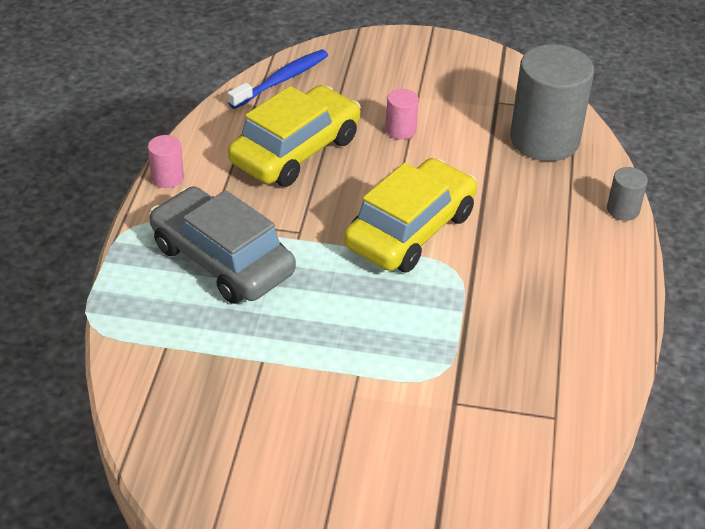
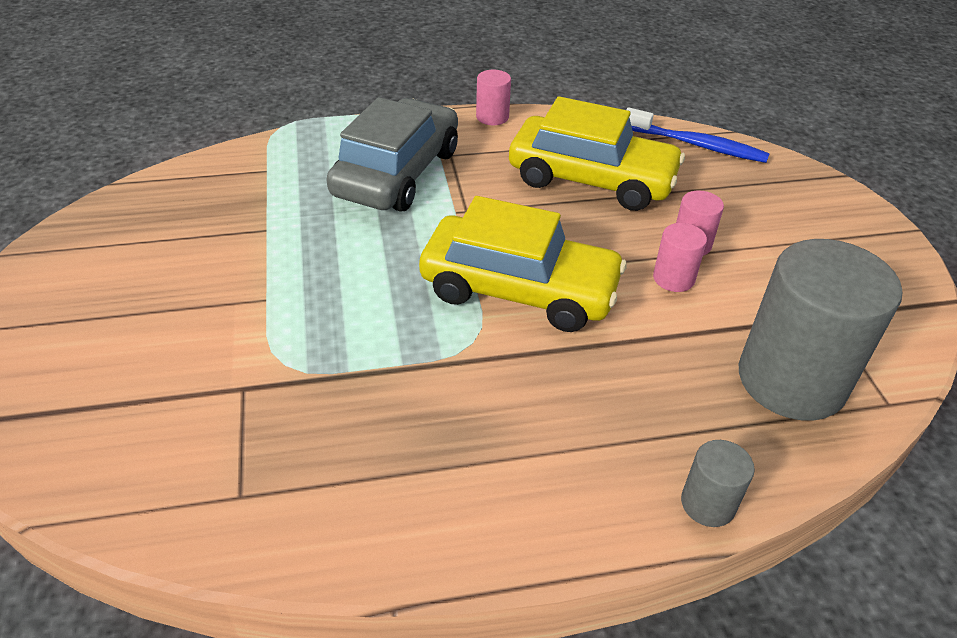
camera: 70 degrees right, 0 degrees up
none -> pink cylinder [653,223,707,292]

